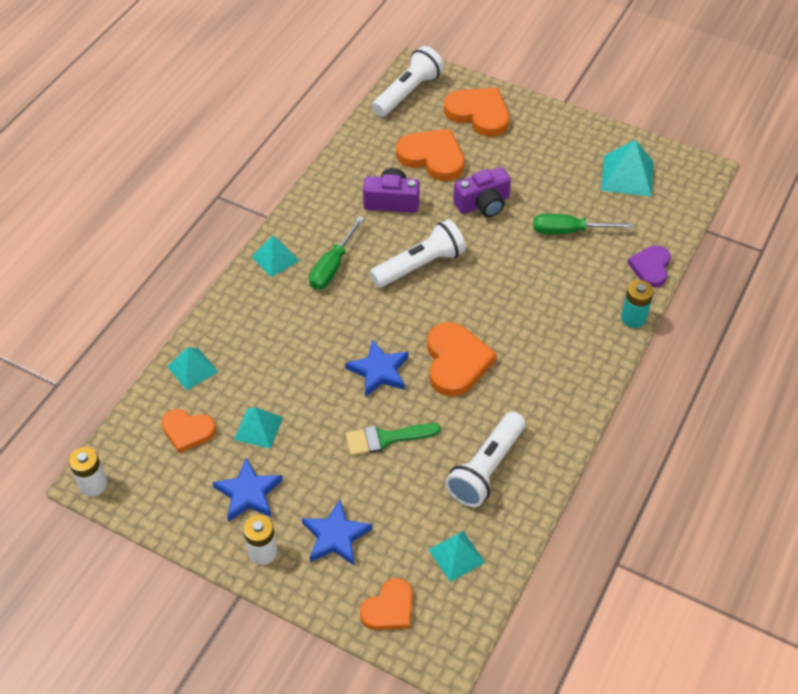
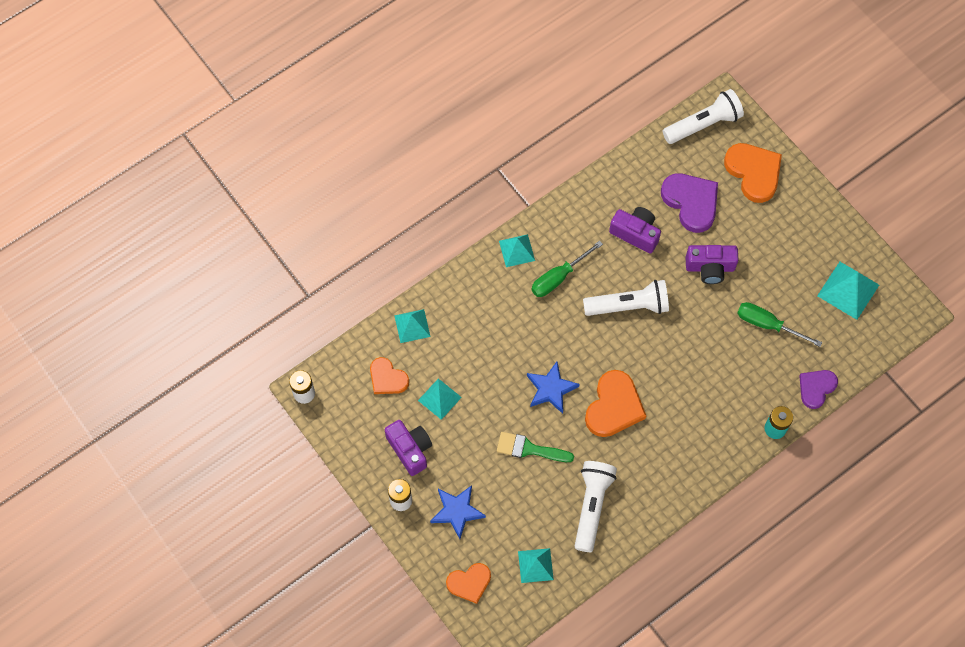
camera: 25 degrees right, 15 degrees up
blue star [212,458,283,522] -> purple camera [384,420,432,476]
orange heart [396,129,465,181] -> purple heart [661,173,718,233]
white flashlight [445,412,526,507] -> white flashlight turned 135 degrees clockwise [575,461,617,552]

